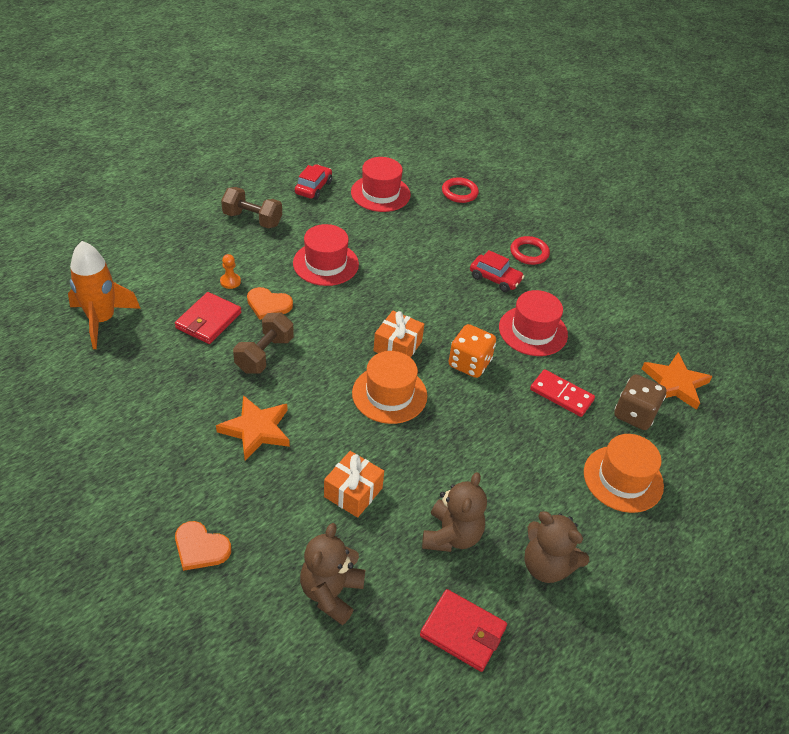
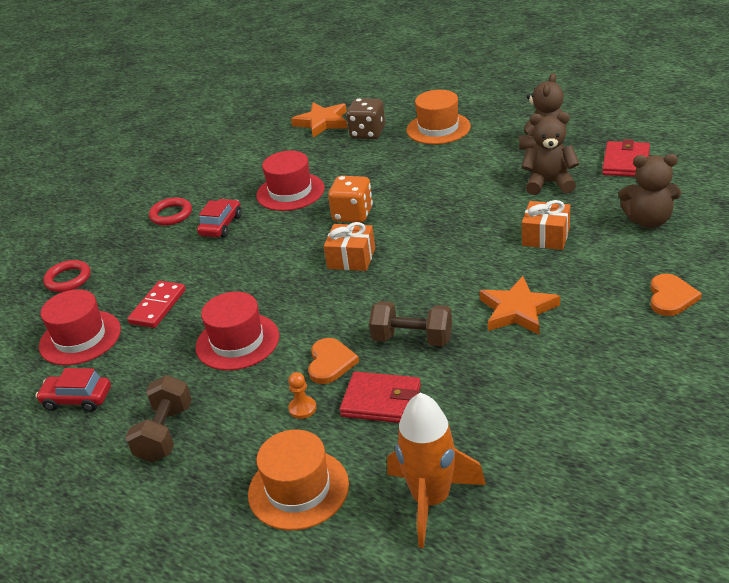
camera: 95 degrees left, 10 degrees down
orange hat [352,351,427,424] -> orange hat moved to [248,429,349,530]
red domino [530,369,595,417] -> red domino moved to [127,281,186,328]

